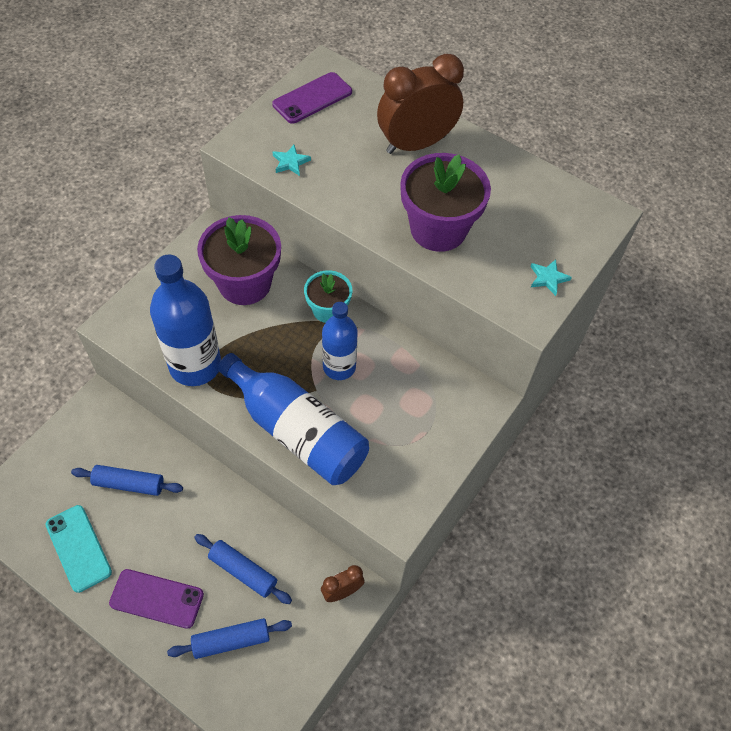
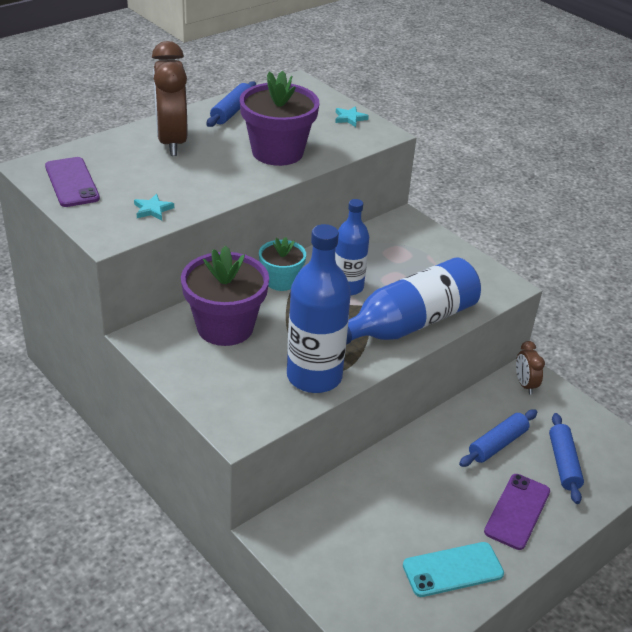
camera: 75 degrees left, 20 degrees down
blue rolling pin [71,465,183,496] -> blue rolling pin moved to [206,81,256,127]

